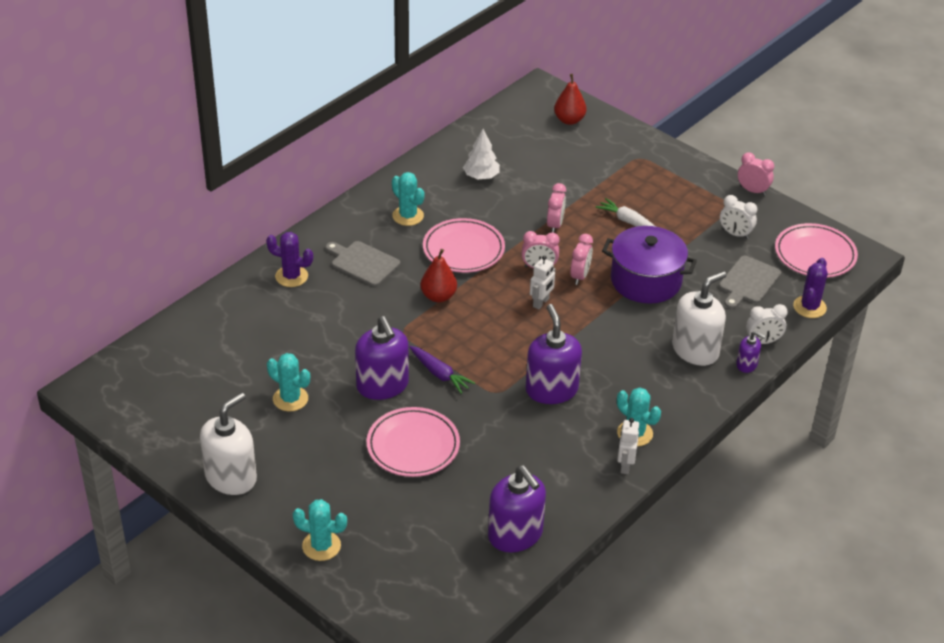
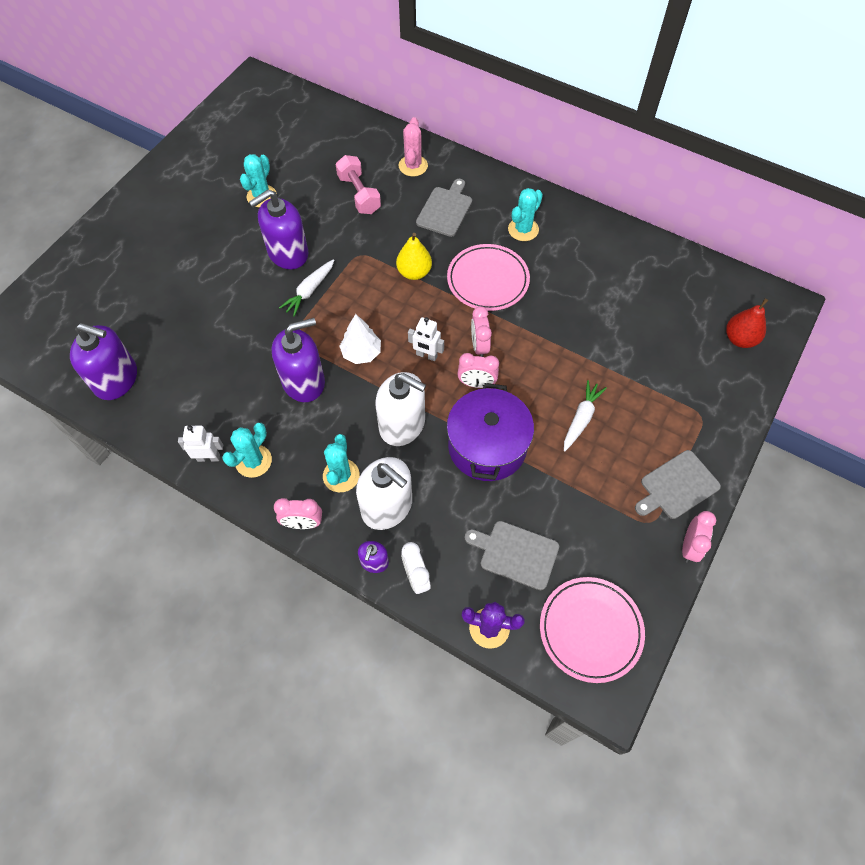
camera: 80 degrees right, 20 degrees up
white soap dispenser [200,392,257,495] -> white soap dispenser moved to [375,372,426,446]
purple cactus [266,232,313,287] -> pink cactus [399,117,428,176]
turquoise cactus [293,499,347,561] -> turquoise cactus moved to [323,434,360,492]
pink plate [367,407,460,477] -> none
purple carrot [409,346,475,394] -> white carrot [279,259,334,317]
red pear [420,249,457,302] -> yellow pear [396,233,432,280]
white tree [463,129,500,179] -> white tree moved to [339,314,381,364]
purple soap dispenser [488,466,546,553] -> purple soap dispenser turned 120 degrees counterclockwise [70,323,137,400]
pink clock [547,183,566,233] -> pink clock moved to [274,498,322,529]
white clock [720,195,757,239] -> none
none -> pink dumbbell [336,155,381,214]
none -> grey cutting board [635,450,721,519]

